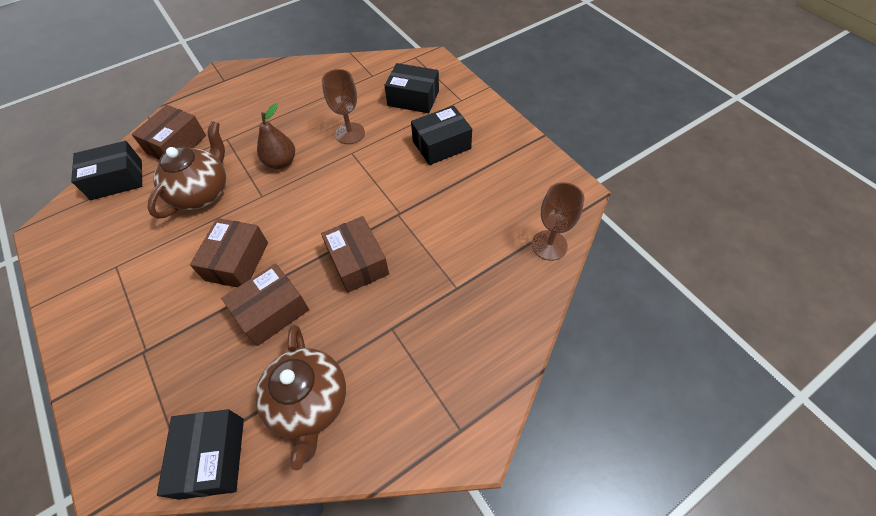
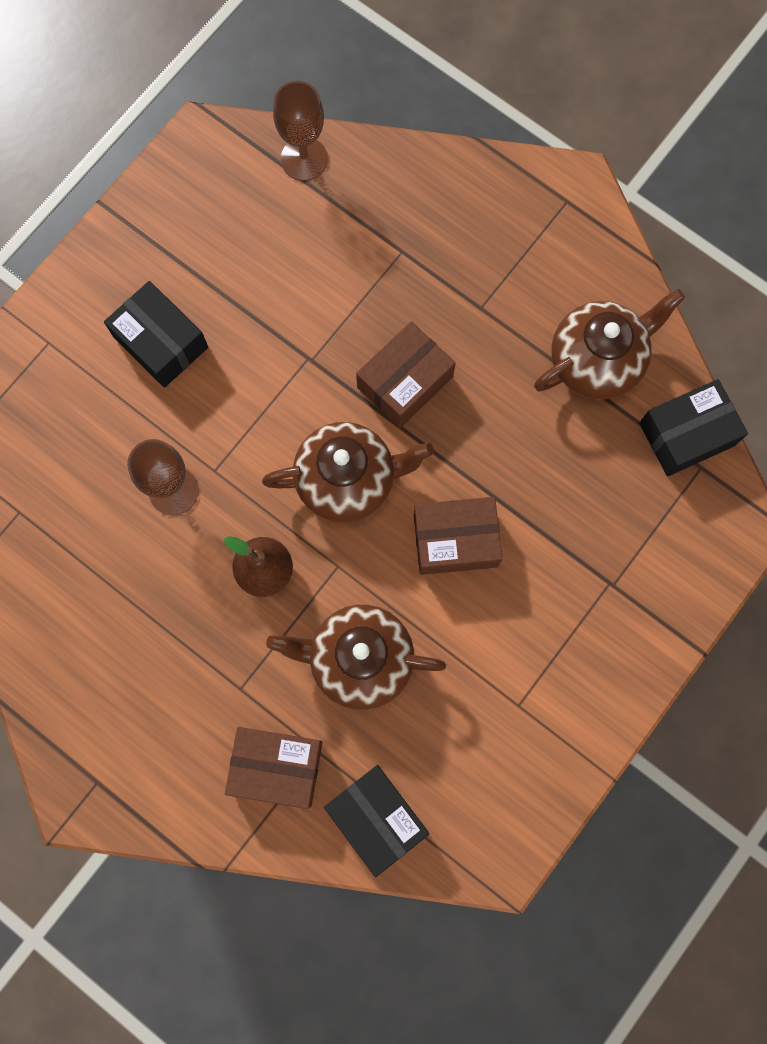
camera: 110 degrees left, 20 degrees up
brown box [221,263,309,346] -> none
black box [385,63,439,113] -> none
none -> brown teapot [262,422,434,522]

